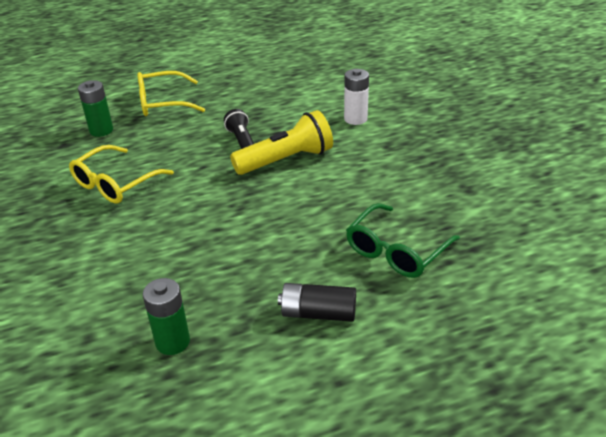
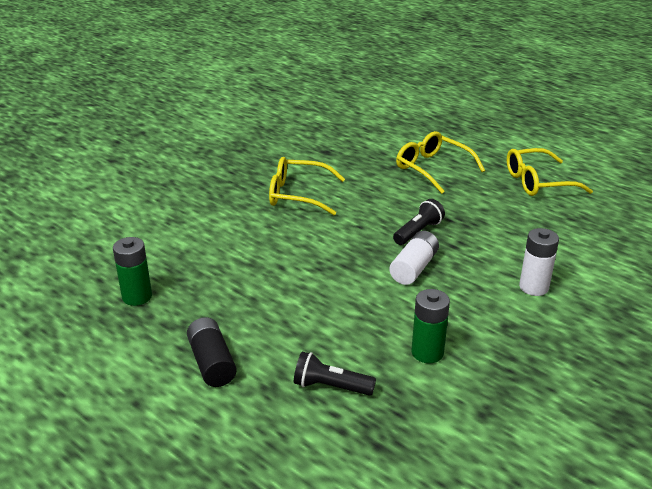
camera: 60 degrees right, 5 degrees down
green battery [78,80,113,137] -> green battery moved to [411,289,450,363]
yellow flashlight [230,110,333,175] -> white battery [389,231,439,285]
green glasses [346,203,460,278] -> black flashlight [294,352,376,396]
none -> yellow glasses [507,148,593,196]

